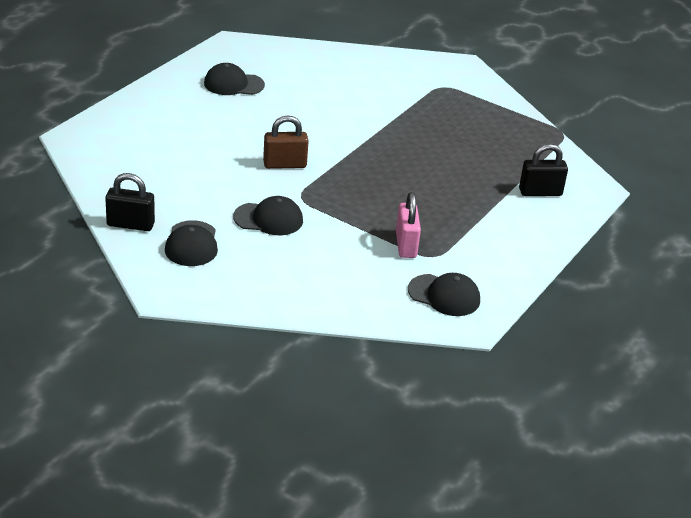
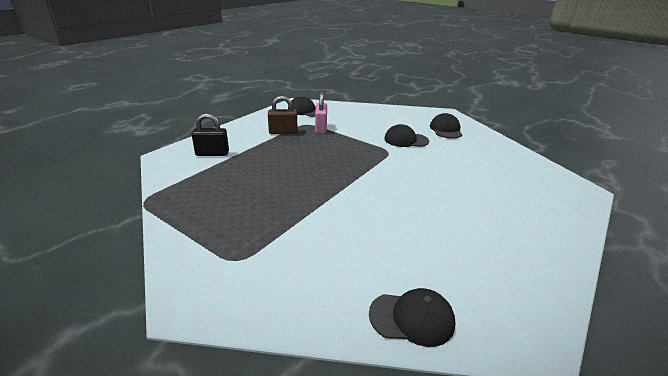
camera: 175 degrees left, 5 degrees down
black padlock [105,173,155,231] -> none
black cap [204,63,265,95] -> black cap moved to [369,288,455,347]
brown padlock [263,115,308,169] -> brown padlock moved to [268,96,298,134]

